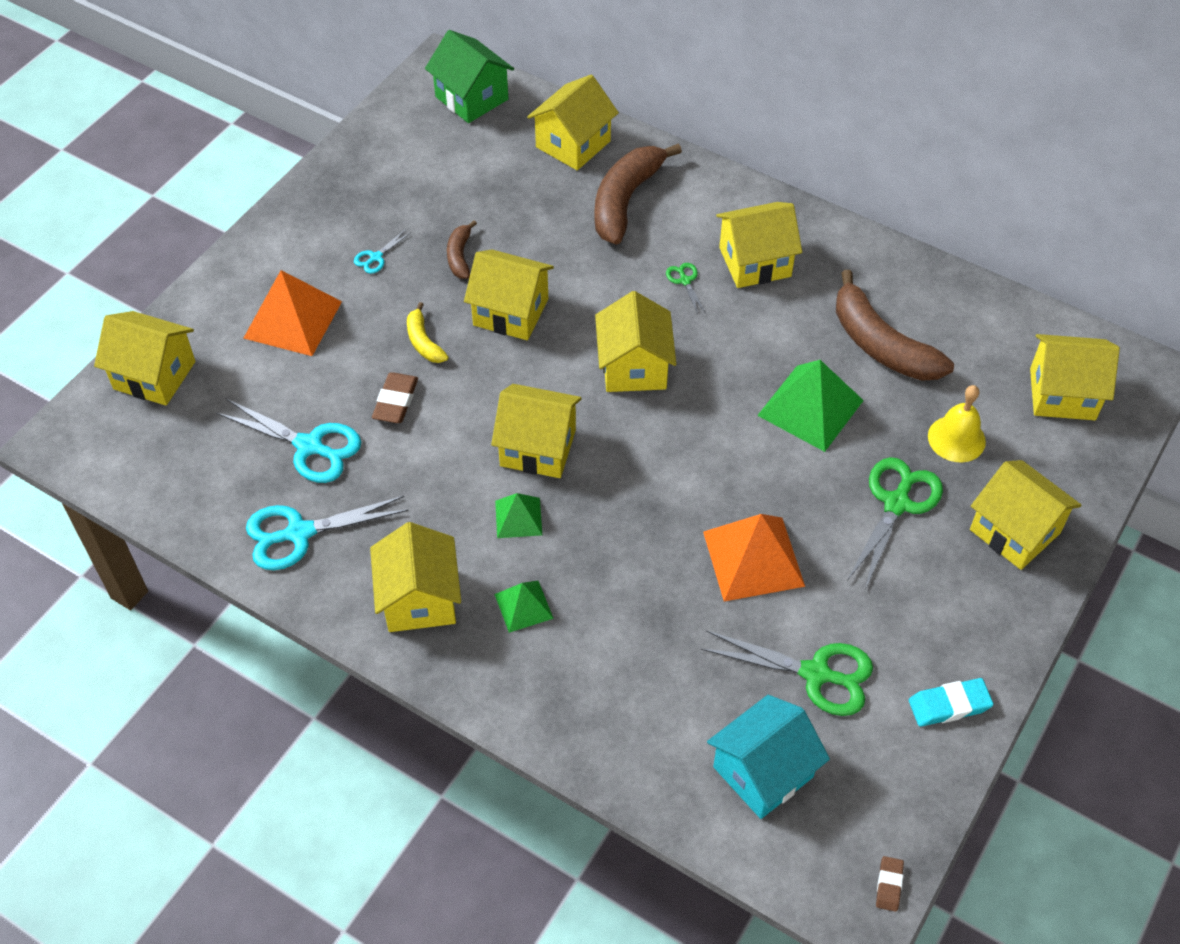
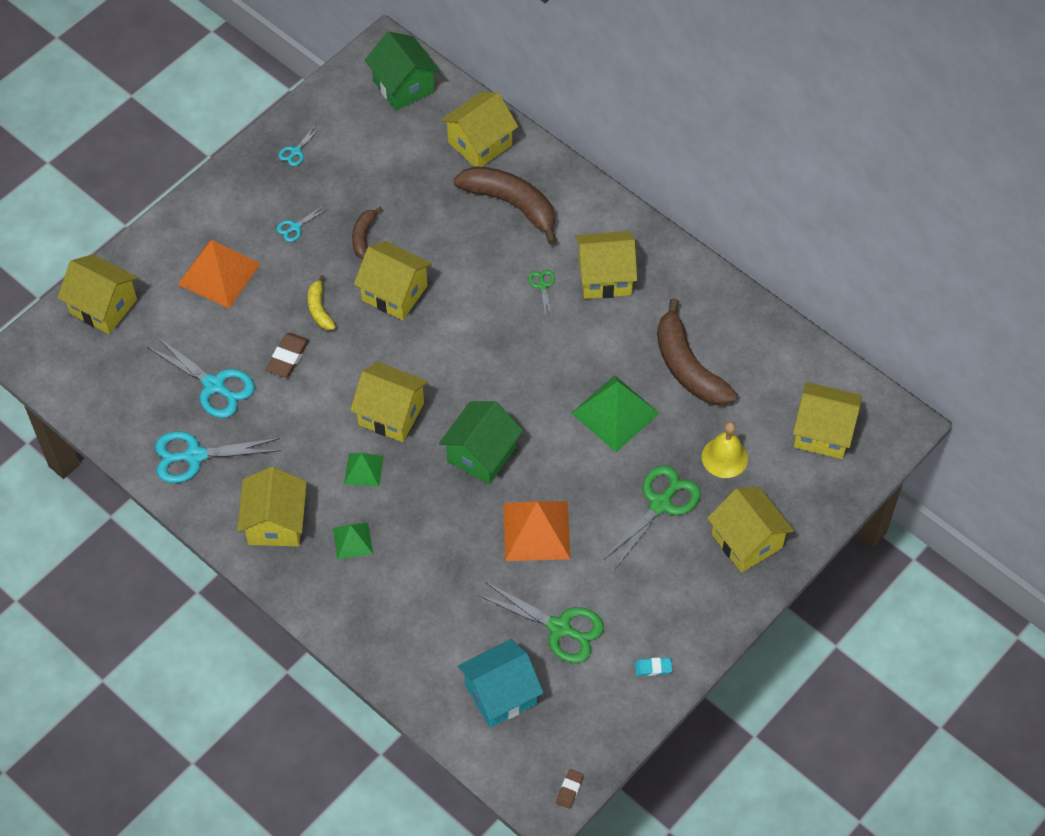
camera: 10 degrees right, 5 degrees up
brown banana [595,144,682,245] -> brown banana turned 90 degrees clockwise [454,166,557,244]
yellow house [595,291,676,392] -> none
turquoise eraser [909,678,993,727] -> turquoise eraser [635,658,672,676], size x0.62
none -> turquoise scissors [278,126,321,166]
none -> green house [439,401,523,485]

